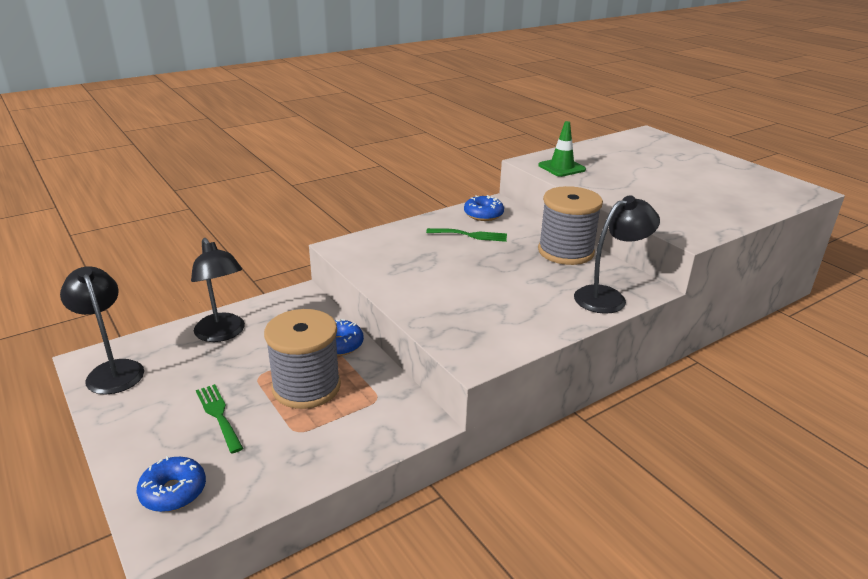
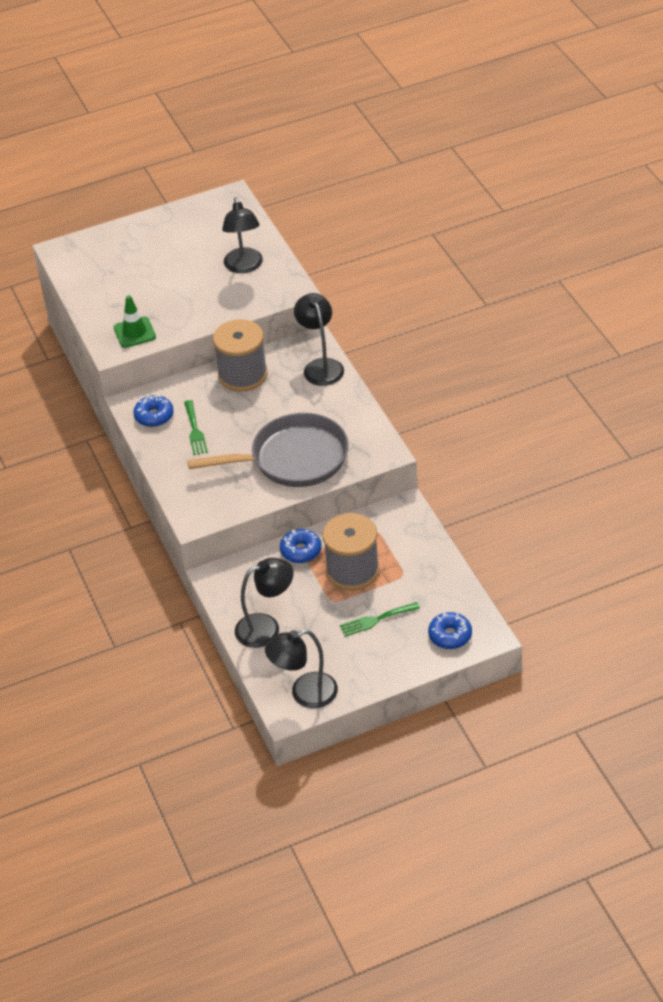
camera: 75 degrees left, 15 degrees up
green fork [426,228,507,242] -> green fork turned 150 degrees clockwise [184,400,208,455]
none -> grey pan [187,413,349,487]
none -> black lamp [222,197,263,273]

